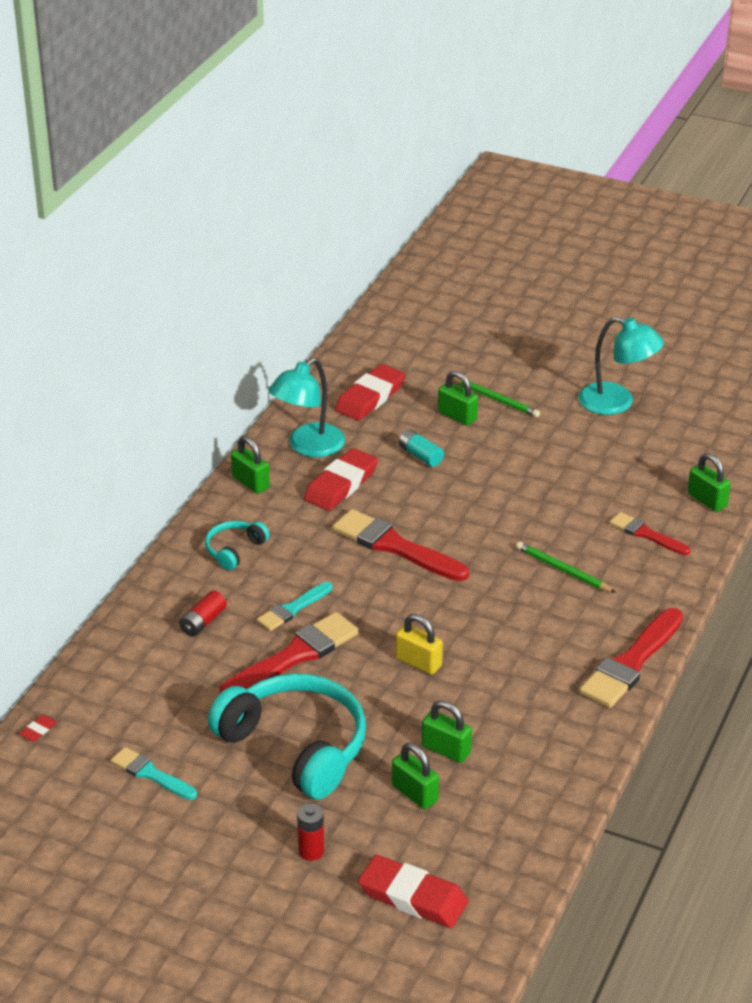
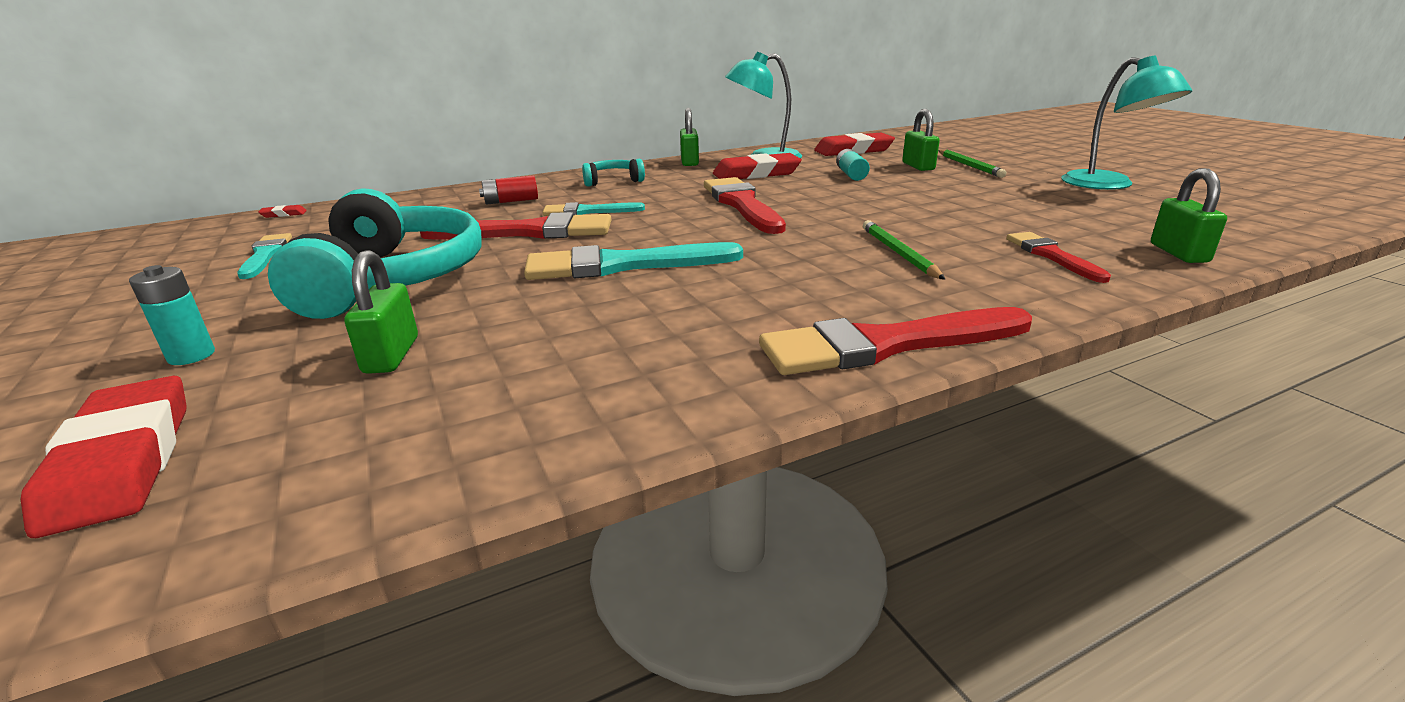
camera: 40 degrees right, 10 degrees down
red battery [297,803,324,861] -> turquoise battery [129,265,215,365]
yellow padlock [396,614,443,674] -> turquoise brush [524,242,743,280]
green padlock [422,700,472,763] -> none

